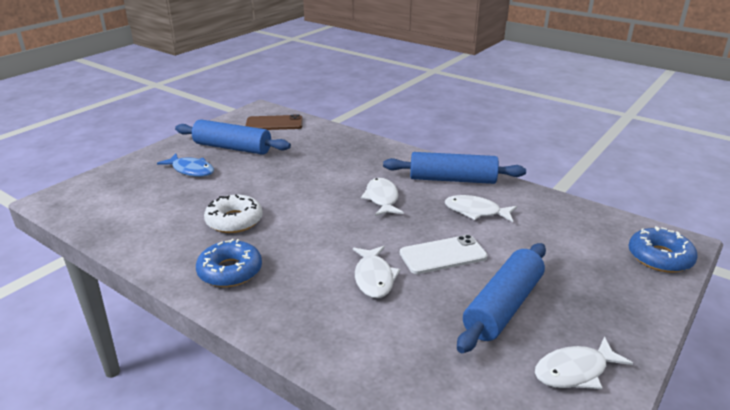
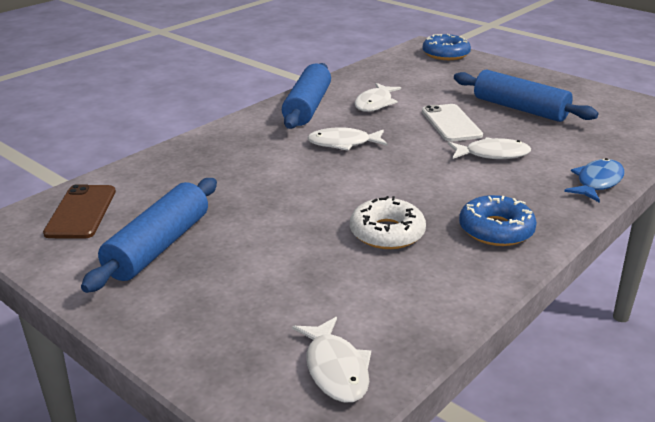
camera: 85 degrees left, 0 degrees up
blue fish [157,154,214,177] -> blue fish moved to [564,158,625,203]
white fish [535,337,633,389] -> white fish moved to [292,317,371,403]

